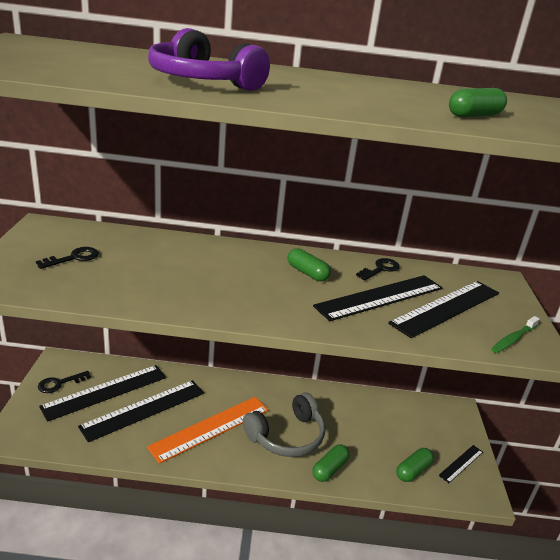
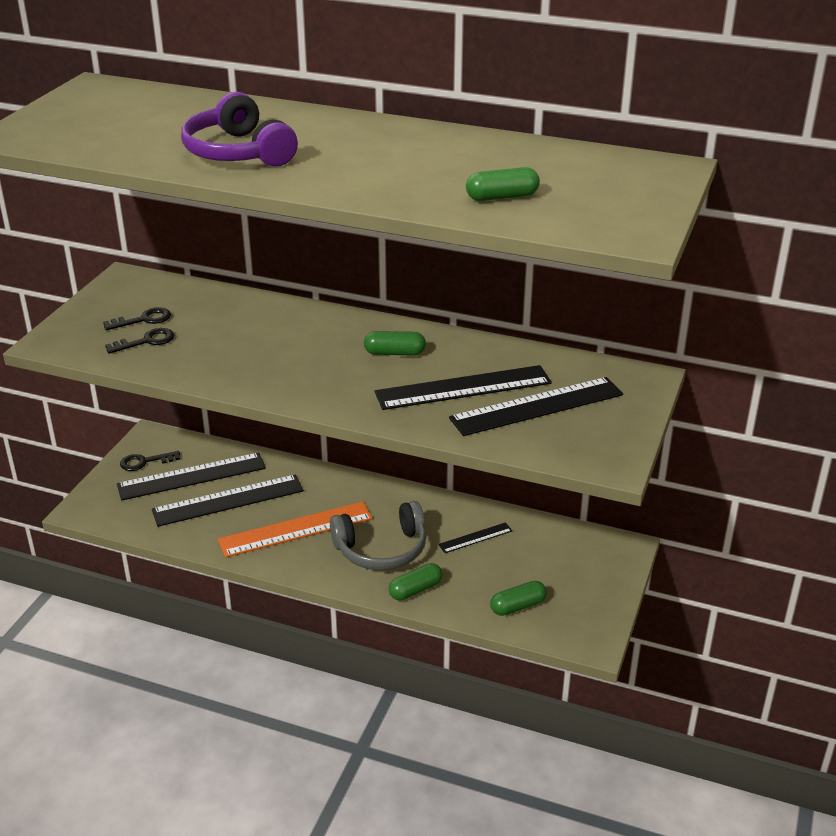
camera: 20 degrees right, 5 degrees up
green capsule [288,248,331,281] -> green capsule turned 60 degrees counterclockwise [364,331,426,356]
black key [356,258,400,280] -> black key moved to [105,328,174,354]
black ruler [438,445,483,483] -> black ruler moved to [438,522,512,553]
green toothbrush [491,316,540,353] -> none

